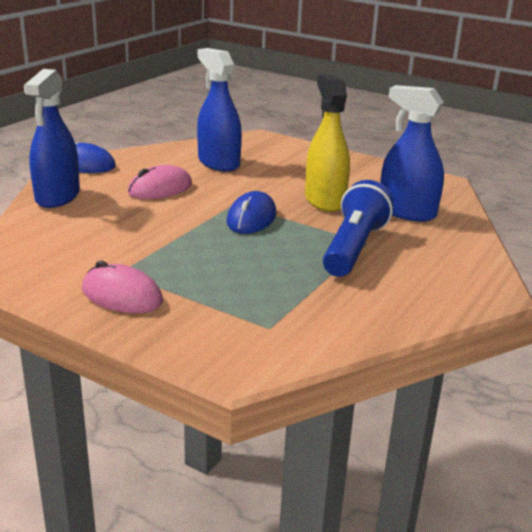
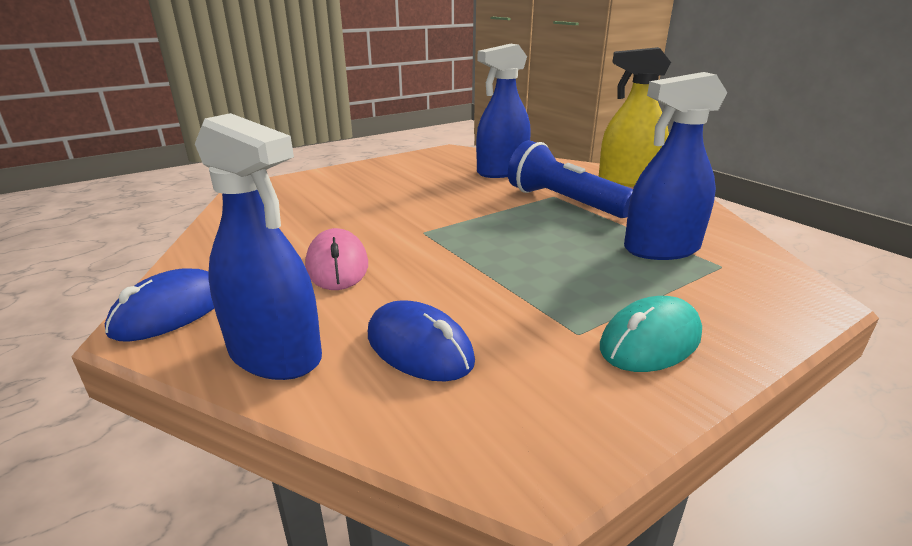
camera: 65 degrees left, 0 degrees up
pink mouse [82,261,163,313] -> turquoise mouse [600,296,702,372]
blue spray bottle [197,48,242,172] -> blue spray bottle moved to [624,72,727,260]
blue mouse [227,191,276,234] -> blue mouse moved to [368,300,475,382]
yellow spray bottle [305,74,350,212] -> yellow spray bottle moved to [599,47,671,187]

